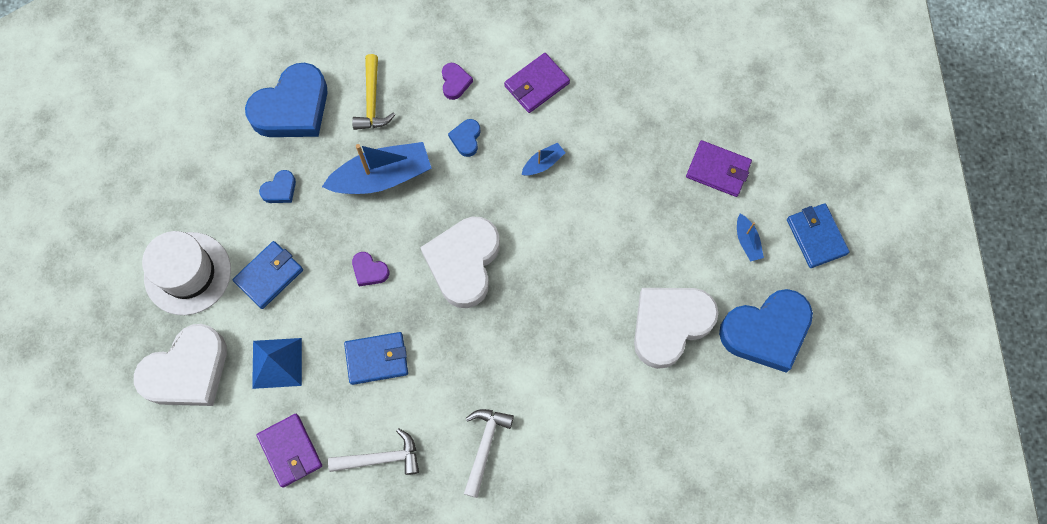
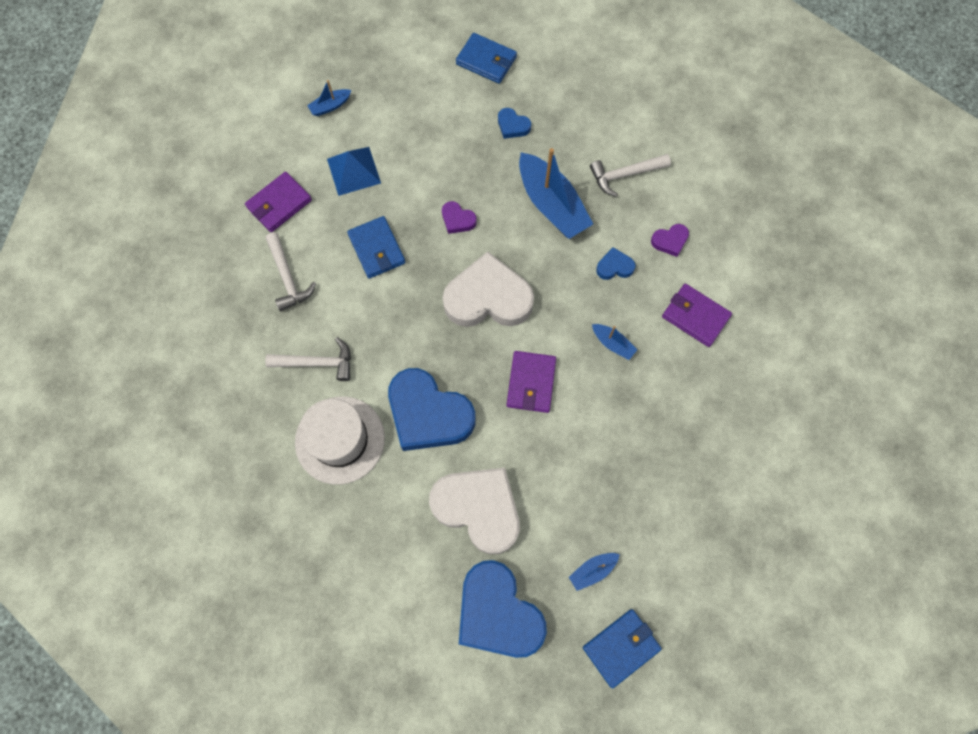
camera: 75 degrees right, 0 degrees up
white heart [134,324,227,406] -> blue boat [307,80,351,116]
white hat [142,231,231,315] -> white hat moved to [295,396,385,485]
blue wallet [233,241,303,309] -> blue wallet moved to [456,33,517,84]
blue heart [245,62,328,137] -> blue heart moved to [388,368,475,451]
yellow hammer [352,54,395,130] -> white hammer [590,154,671,197]
purple heart [352,252,389,286] -> purple heart turned 75 degrees counterclockwise [442,201,477,234]
purple wallet [686,140,752,197] -> purple wallet moved to [507,351,556,413]

